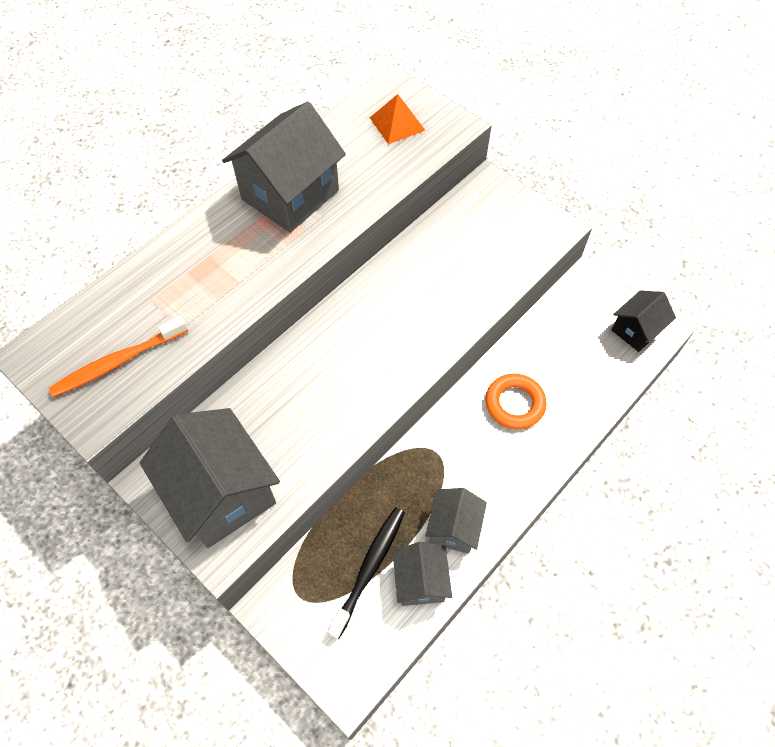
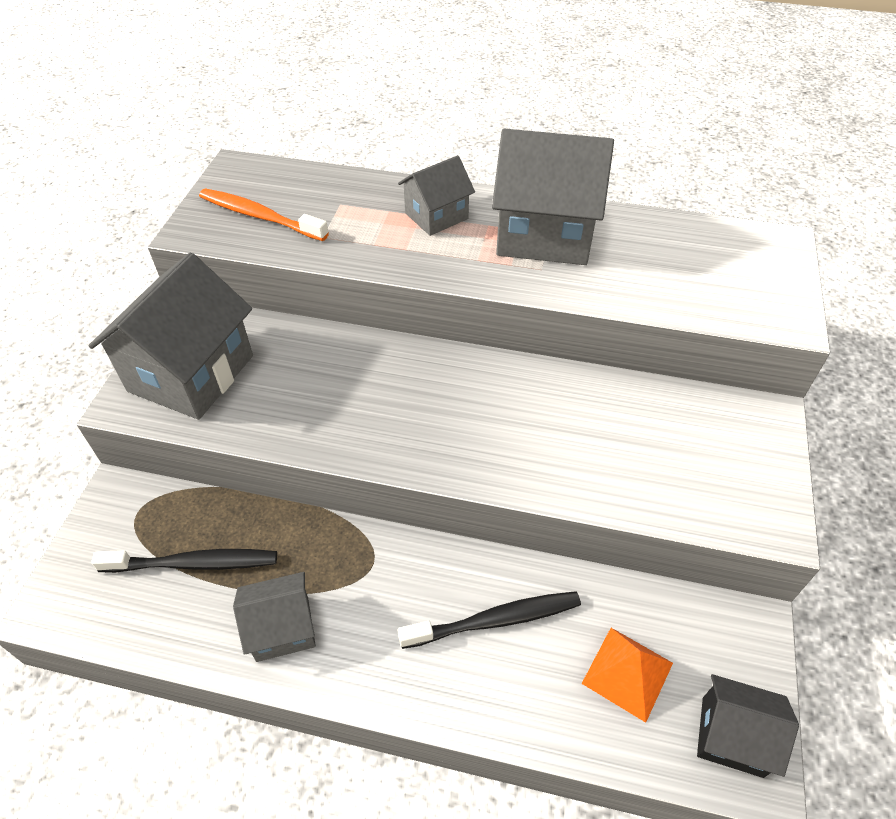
camera: 60 degrees right, 10 degrees down
orange pyramid [370,94,425,144] -> orange pyramid moved to [582,628,673,723]
grey house [392,542,452,606] -> grey house moved to [398,155,475,236]
orange ring [485,374,547,429] -> black toothbrush [397,591,581,649]

